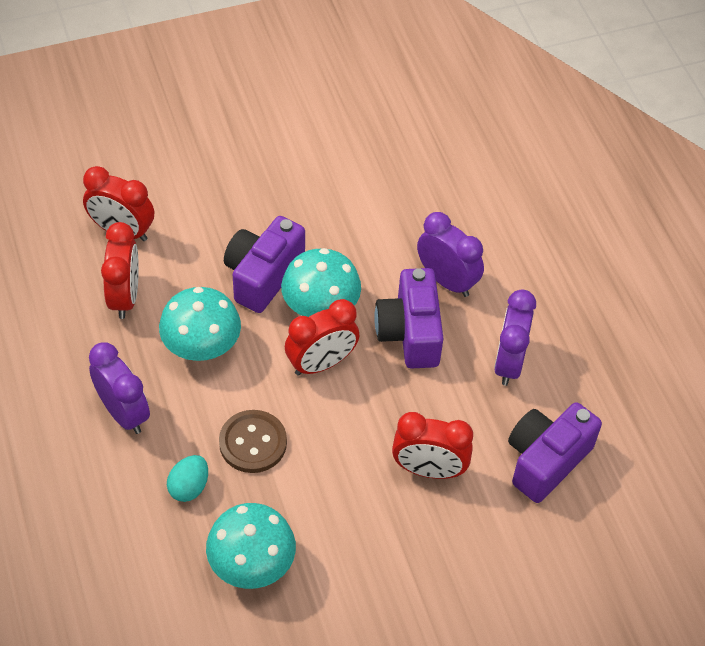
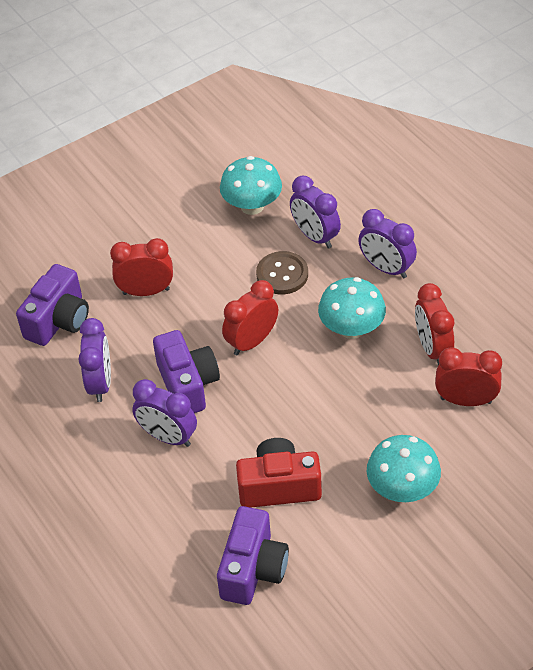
camera: 170 degrees right, 5 degrees down
turquoise egg [167,455,208,502] -> purple clock [290,176,341,249]
purple camera [224,216,305,313] -> purple camera moved to [217,506,289,605]
turquoise mushroom [281,248,361,317] -> turquoise mushroom moved to [367,435,441,502]
none -> red camera [236,438,322,508]

